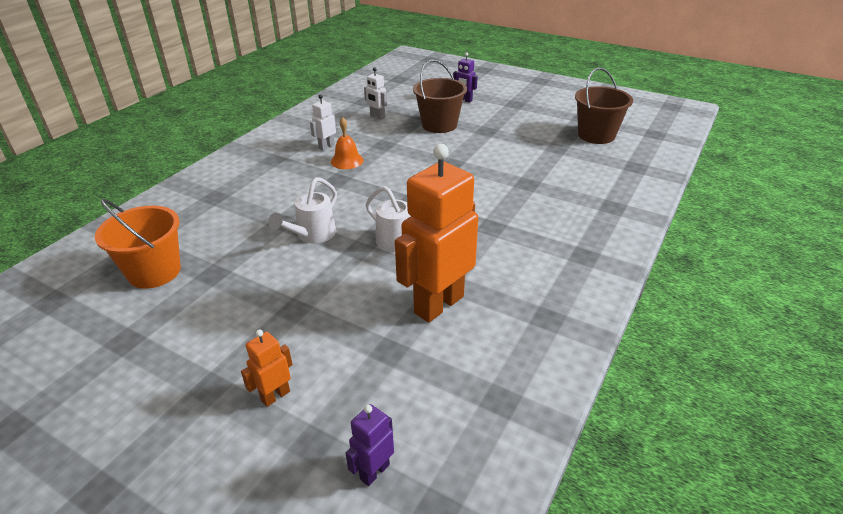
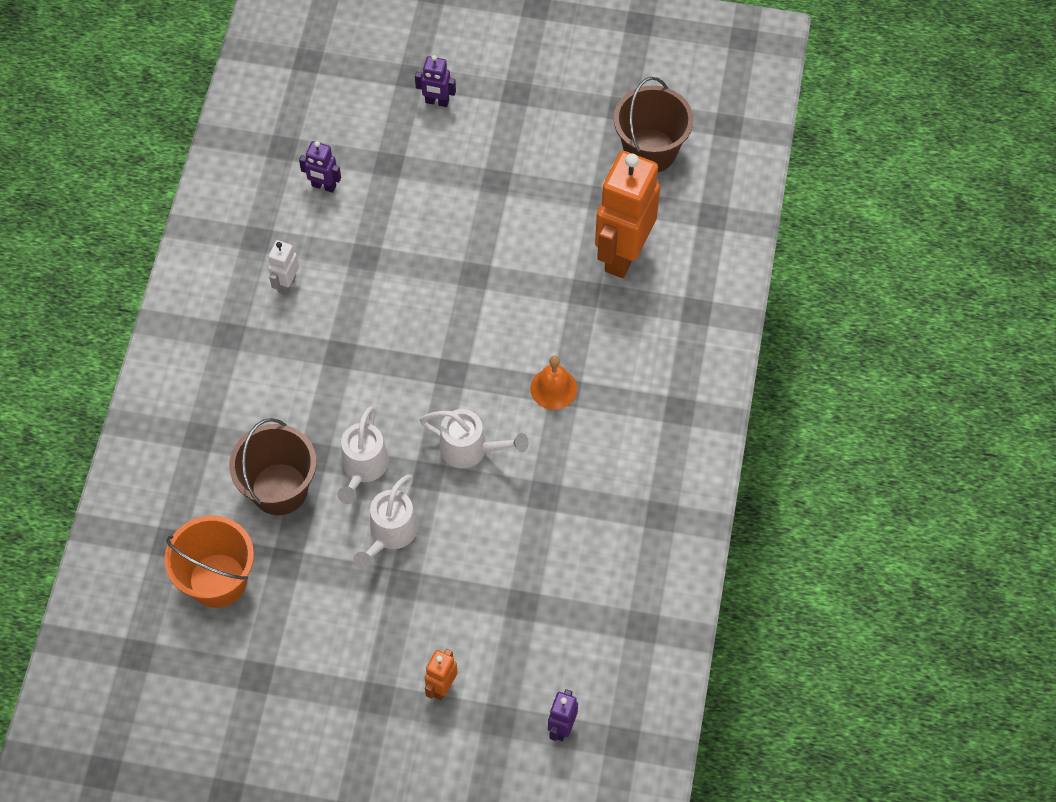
camera: 20 degrees left, 25 degrees up
orange bell [331,117,364,169] -> orange bell moved to [530,356,577,410]
white robot [364,67,387,120] -> purple robot [299,141,341,193]
orange robot [395,144,478,323] -> orange robot moved to [595,151,660,278]
brown bucket [413,59,467,133] -> brown bucket moved to [229,418,316,515]
none -> white watering can [353,475,418,570]

